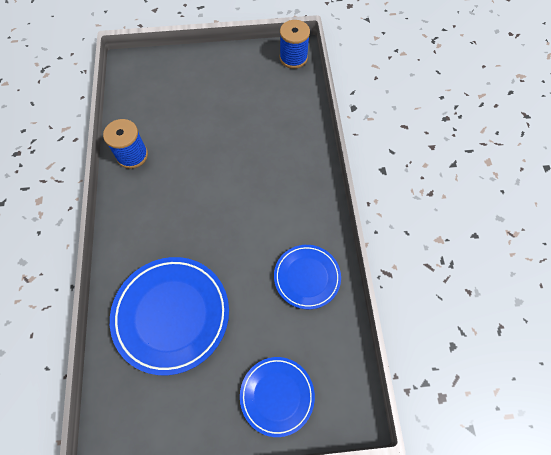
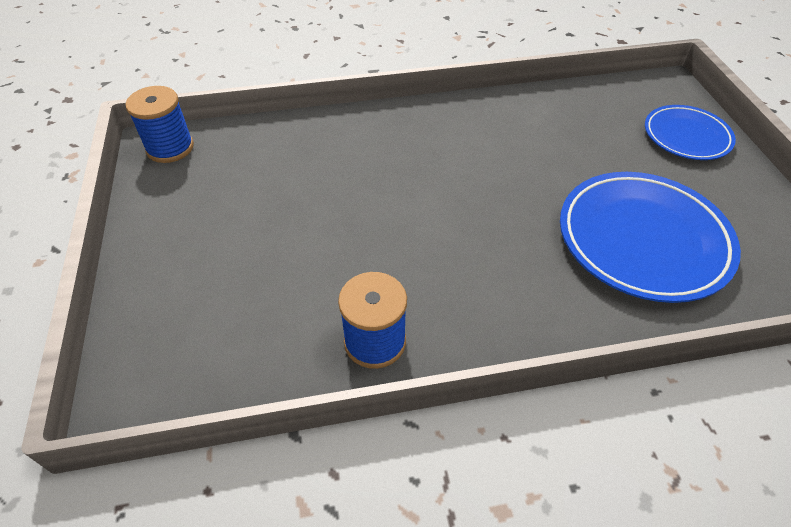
camera: 95 degrees left, 15 degrees down
blue plate [274,245,341,309] -> none

